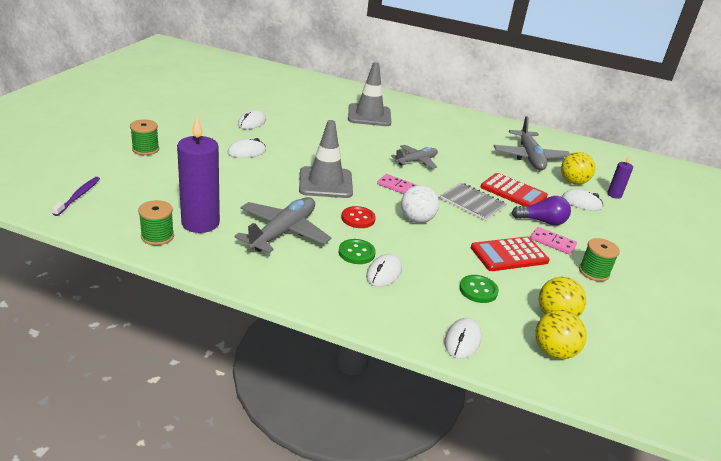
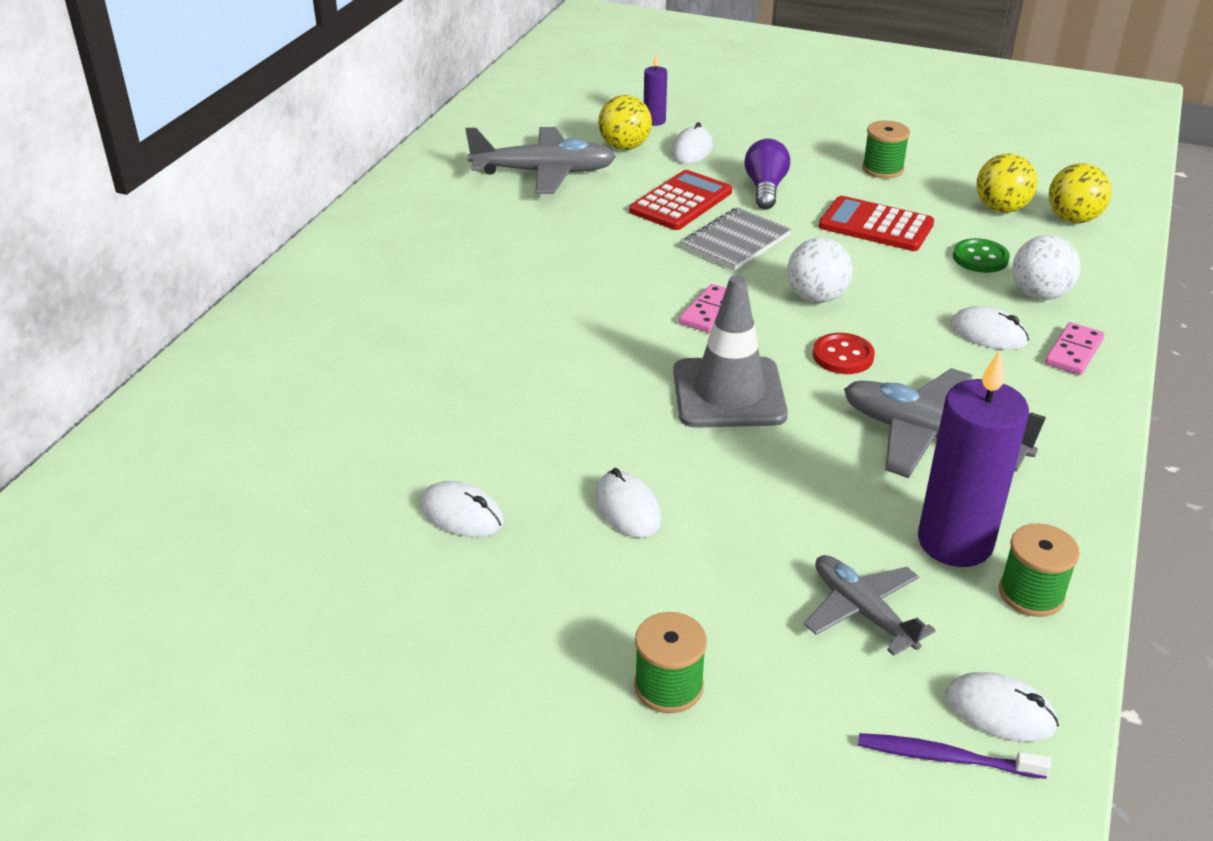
camera: 85 degrees left, 5 degrees up
green button [339,239,376,264] -> none
grey traffic cone [348,62,391,126] -> none
grey plane [391,145,438,169] -> grey plane moved to [804,555,936,656]
white mouse [444,318,482,359] -> white mouse moved to [945,672,1059,742]
red calculator [471,237,550,271] -> red calculator turned 135 degrees clockwise [819,196,934,251]
pink domino [530,227,577,254] -> pink domino moved to [1045,322,1105,375]
none -> white ball [1012,235,1081,300]

